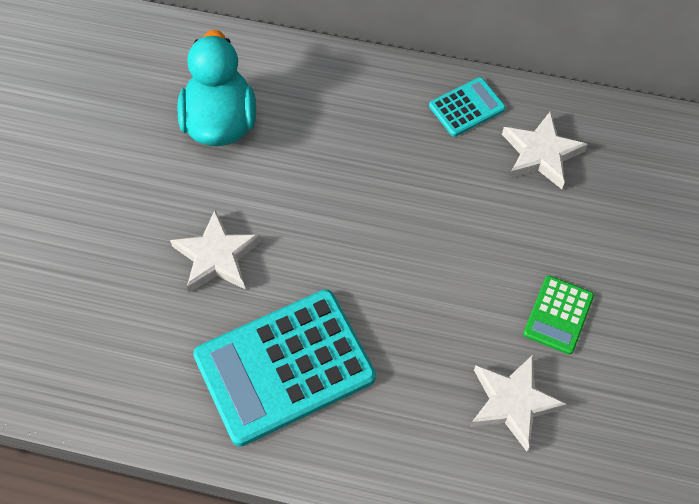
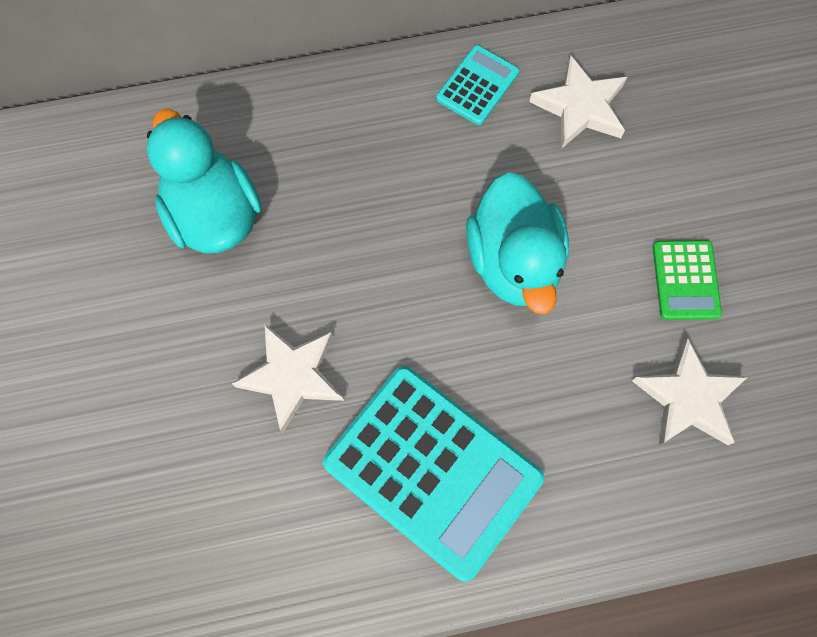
camera: 25 degrees left, 10 degrees up
turquoise calculator [193,290,376,446] -> turquoise calculator turned 90 degrees counterclockwise [323,366,544,582]
none -> turquoise duck [466,172,569,314]

